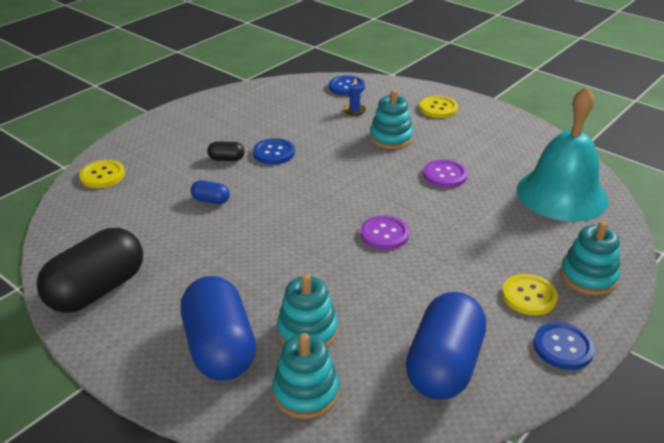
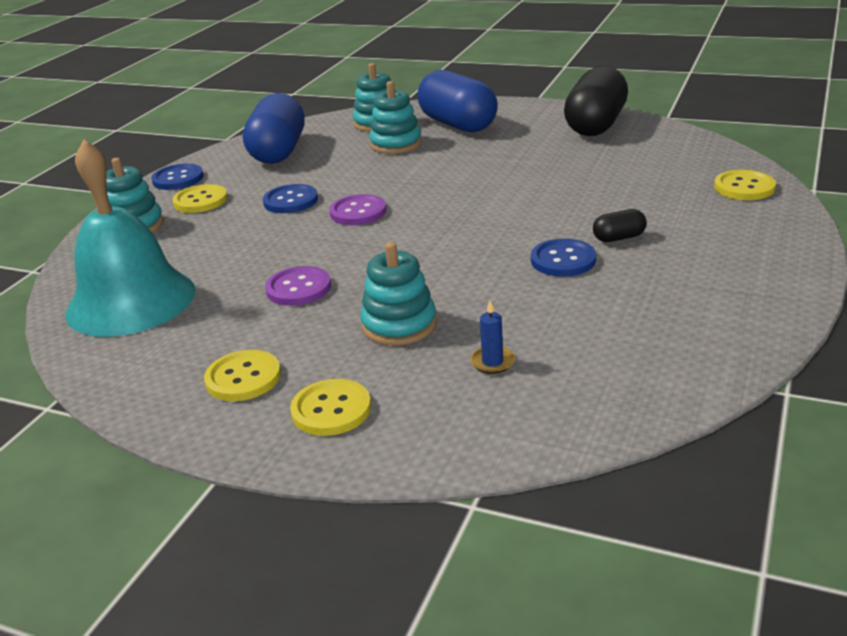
camera: 165 degrees right, 5 degrees down
blue capsule [191,180,230,204] -> none
blue button [329,75,365,96] -> blue button moved to [263,184,318,213]
none -> yellow button [204,350,281,401]

